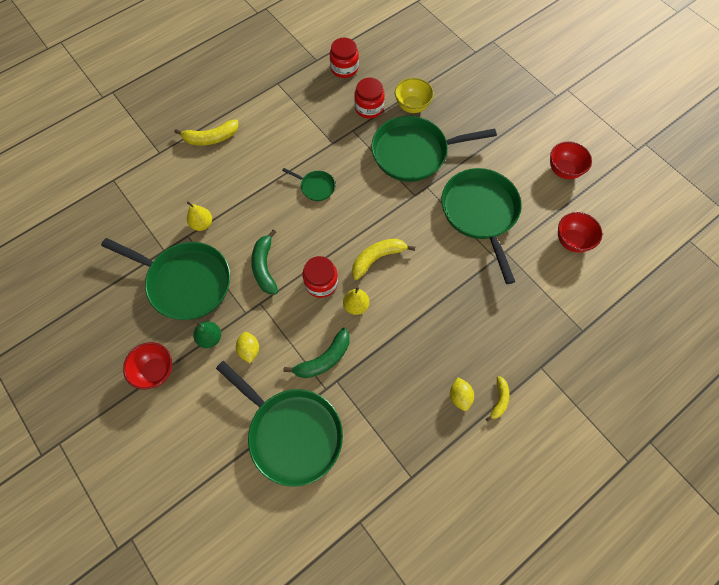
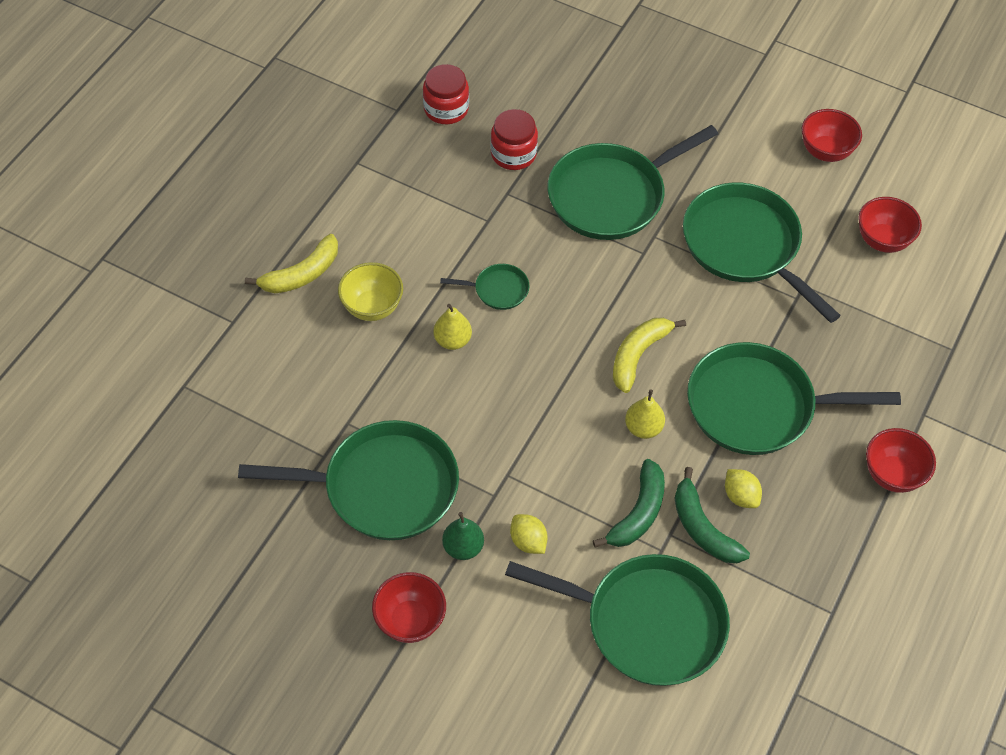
camera: 25 degrees left, 10 degrees down
yellow pear [187,201,212,231] -> yellow pear moved to [433,304,472,350]
green banana [251,229,278,294] -> green banana moved to [674,467,750,563]
red jar [302,256,338,298] -> none
yellow bowl [395,78,434,113] -> yellow bowl moved to [338,262,403,321]
yellow lemon [450,377,474,411] -> yellow lemon moved to [725,469,762,508]
yellow banana [486,376,509,422] -> red bowl [866,428,936,493]
none -> green pan [687,342,901,455]

